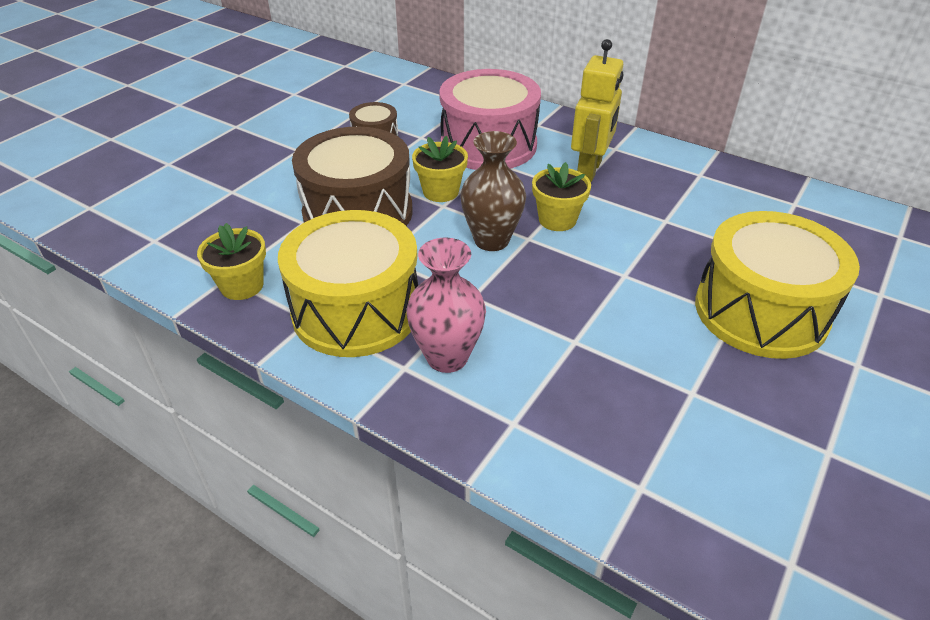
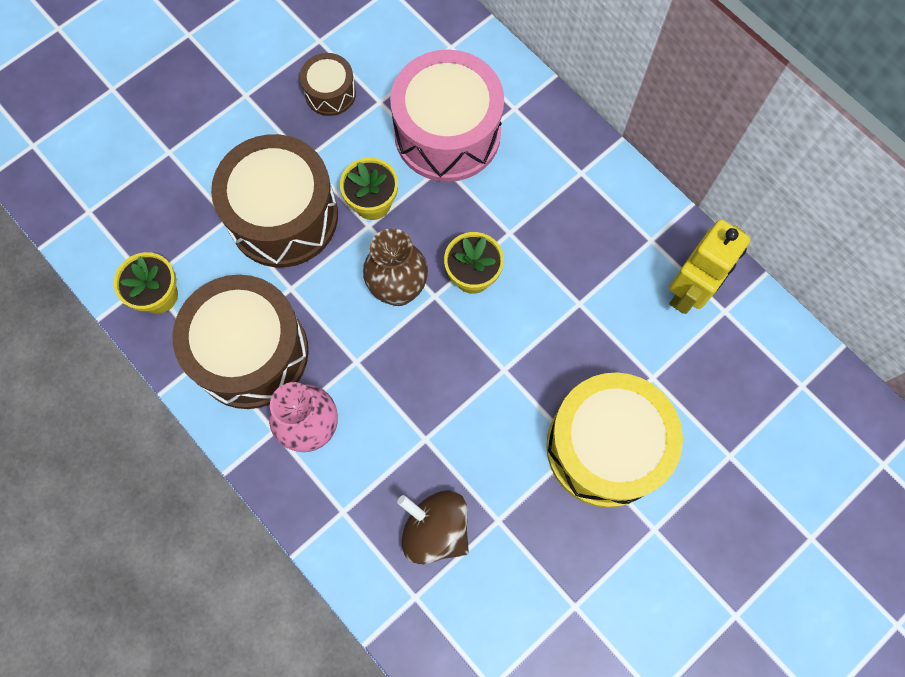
camera: 15 degrees right, 30 degrees up
yellow drum [278,210,418,357] -> brown drum [173,275,308,409]
yellow robot [571,39,624,182] -> yellow robot moved to [669,219,750,314]
none -> brown spinning top [397,490,469,564]

